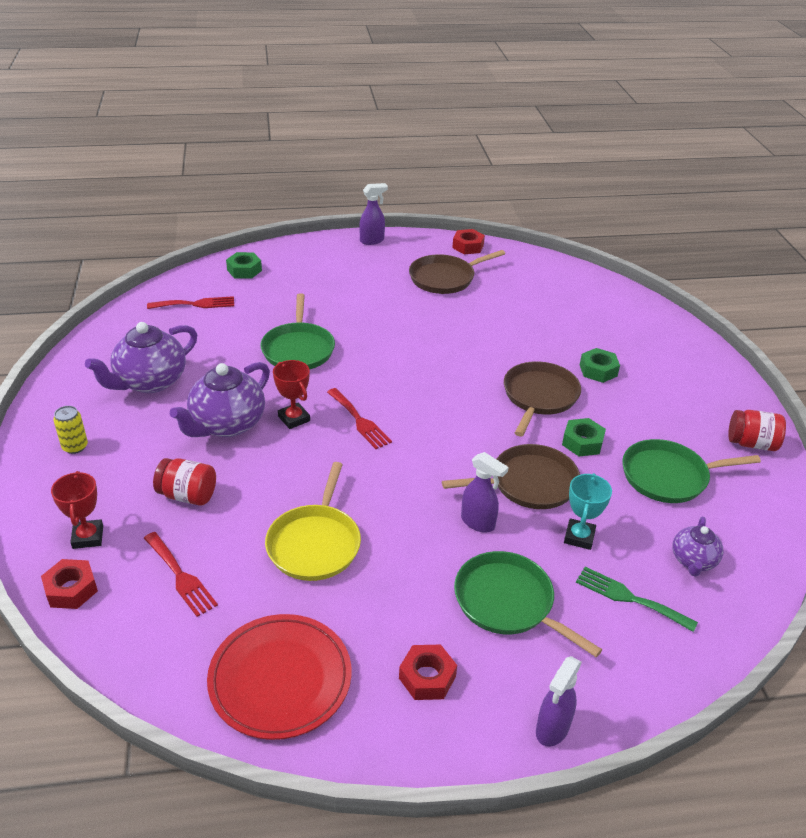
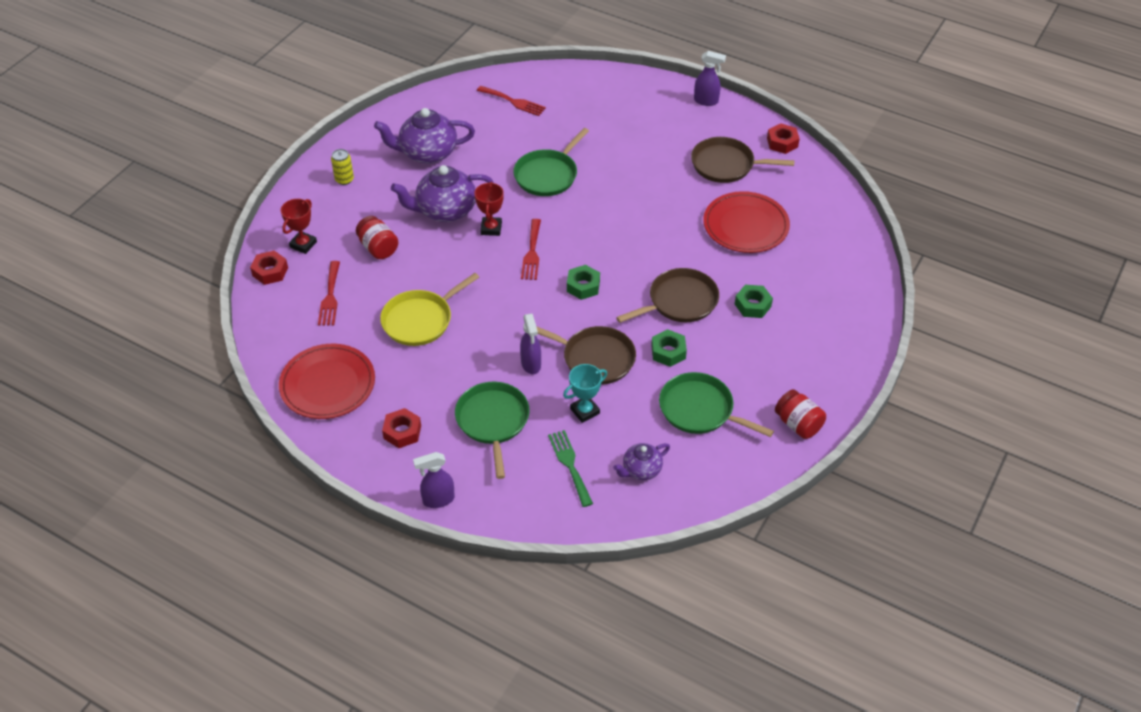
camera: 40 degrees right, 10 degrees up
green nut [226,252,262,279] -> green nut moved to [567,265,600,300]
none -> red plate [703,191,790,253]

